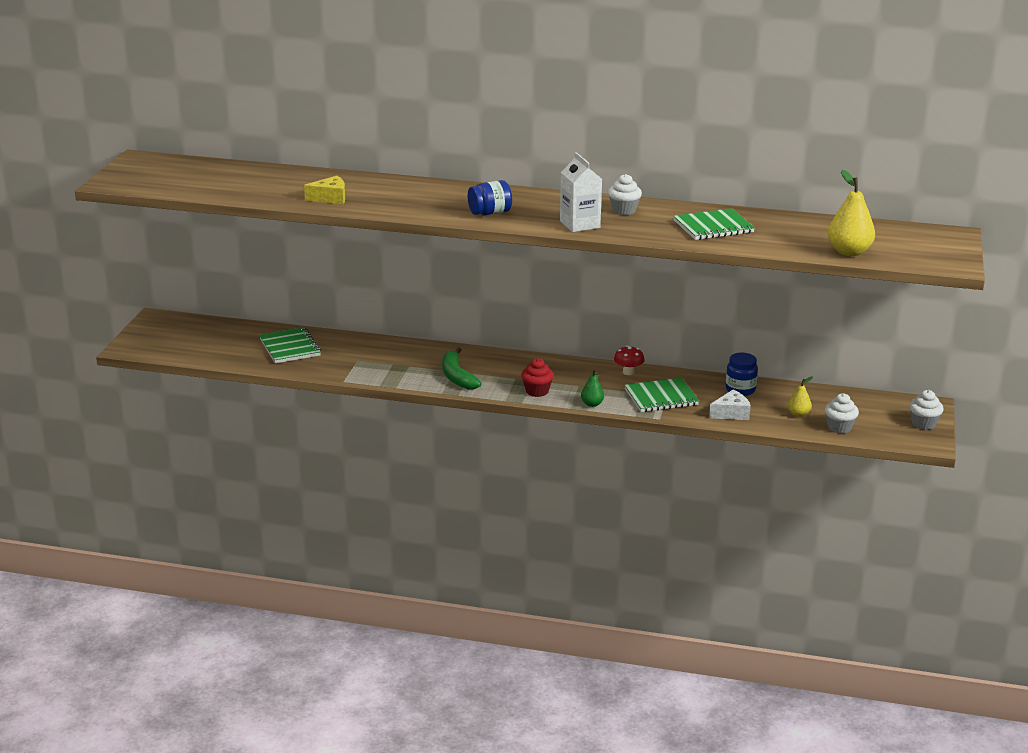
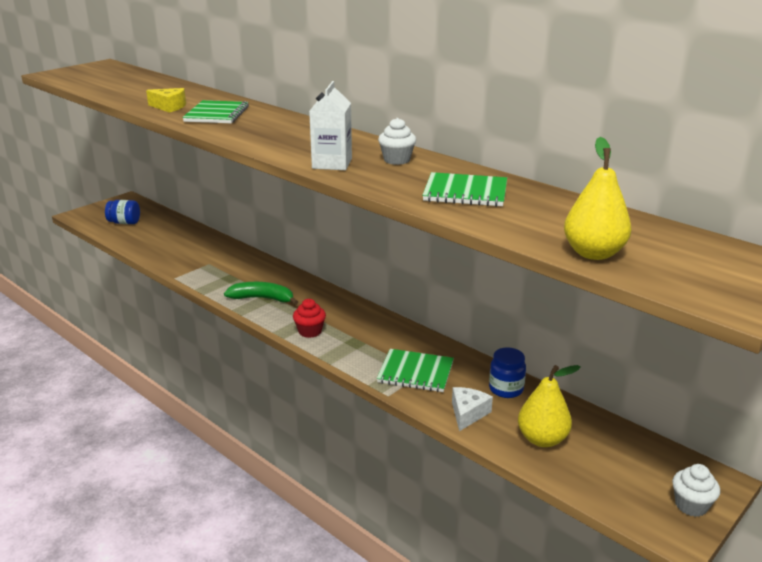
camera: 30 degrees right, 0 degrees up
green notebook [259,327,321,363] -> green notebook moved to [182,100,249,123]
green banana [442,347,482,389] -> green banana turned 90 degrees clockwise [224,282,298,305]
blue jar [468,180,512,215] -> blue jar moved to [105,200,140,224]
green pear [581,370,604,407] -> none
red mushroom [614,346,645,375] -> none
white cheese [709,390,751,420] -> white cheese turned 75 degrees counterclockwise [452,387,493,431]
yellow pear [788,376,813,417] -> yellow pear [518,365,581,447], size x1.83
white cupcake [825,393,859,434] -> none

